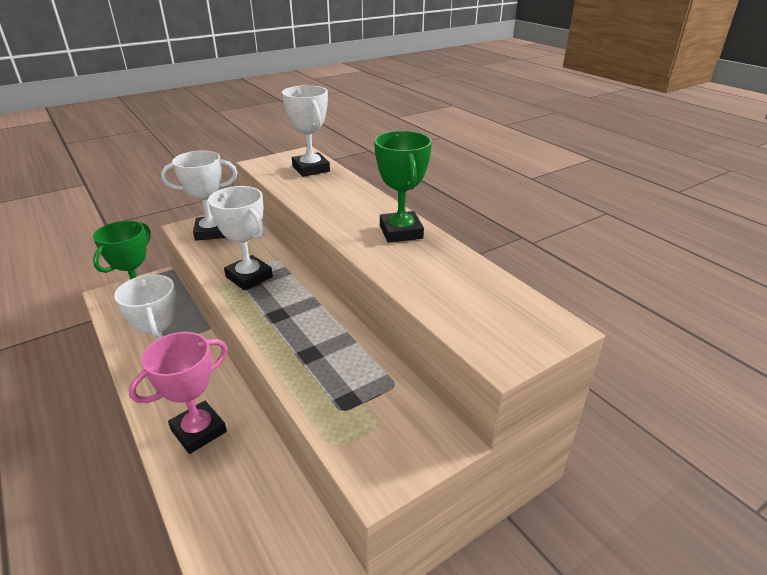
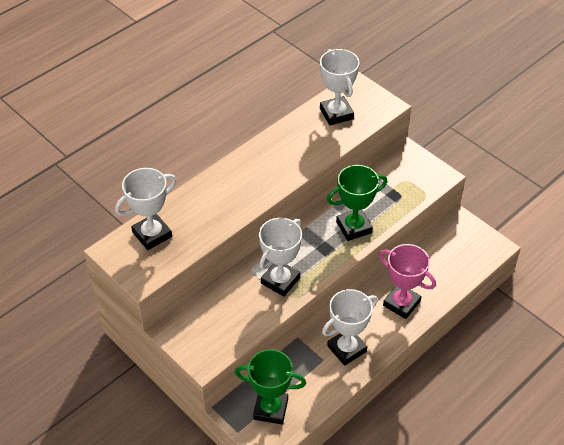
camera: 100 degrees left, 15 degrees up
white trophy [161,150,238,241] -> white trophy moved to [320,49,360,125]
green trophy [374,131,432,243] -> green trophy moved to [327,165,387,241]

